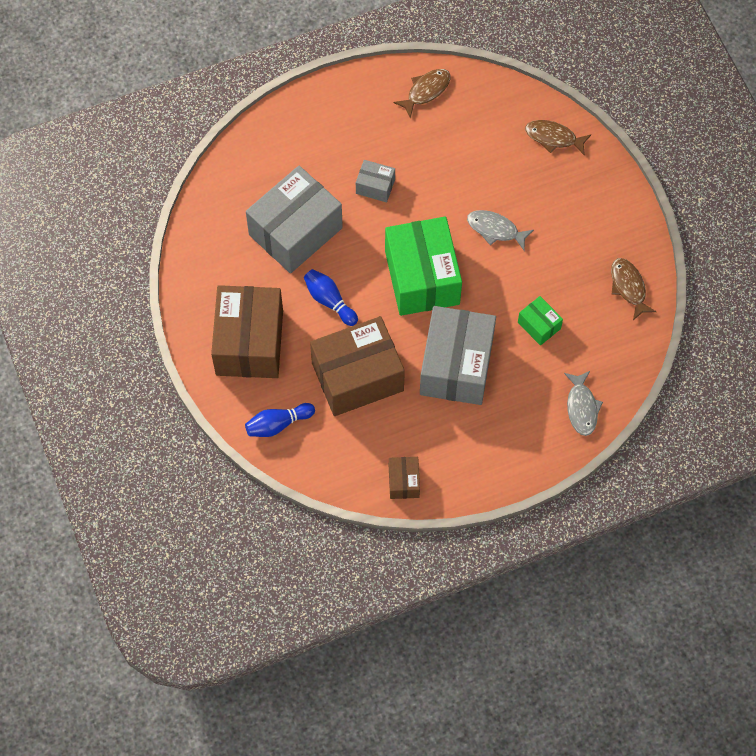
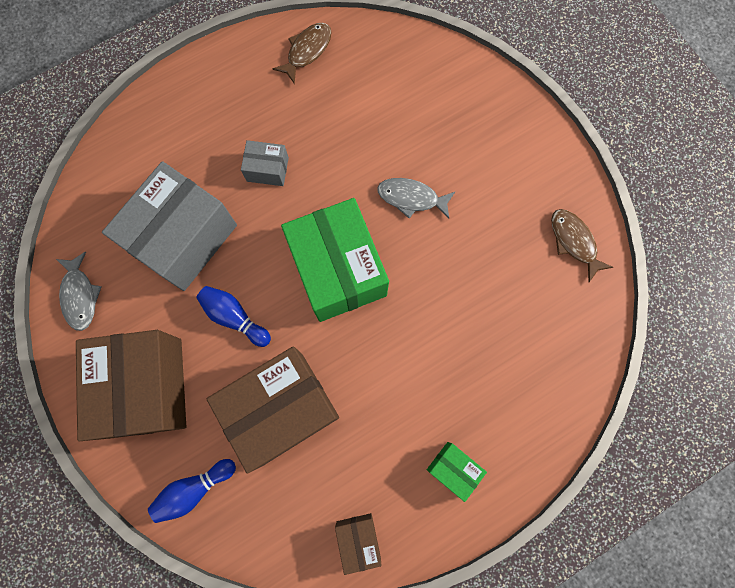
camera: 10 degrees left, 10 degrees up
grey box [420,306,496,405] -> none
green box [518,296,563,346] -> green box moved to [427,442,487,502]
brown fish [525,120,591,156] -> none
grey fish [564,371,603,436] -> grey fish moved to [56,252,102,331]

